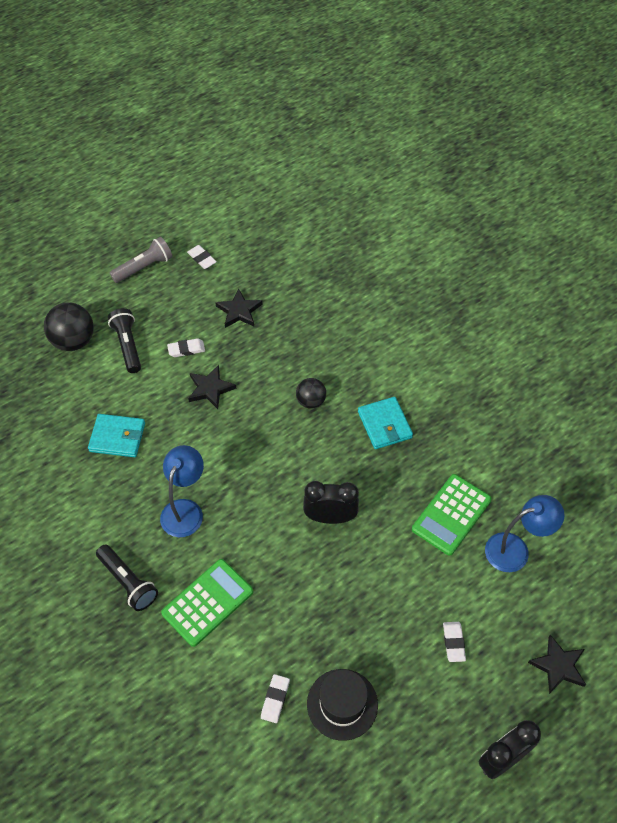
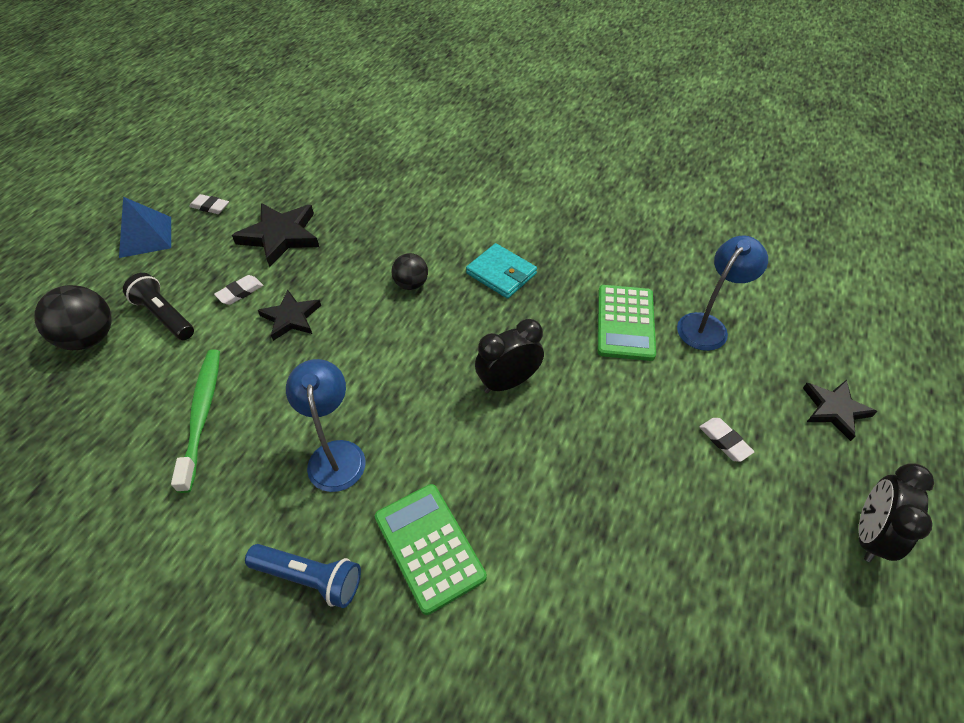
camera: 30 degrees left, 5 degrees down
turquoise wallet [88,414,145,457] -> green toothbrush [171,349,220,493]
black flashlight [96,545,158,611] -> blue flashlight [245,544,361,608]
grey flashlight [110,237,173,283] -> blue pyramid [119,197,171,258]
green calculator [161,559,253,647] -> green calculator turned 45 degrees counterclockwise [375,484,487,615]
black star [215,288,262,328] -> black star [232,203,319,267], size x1.53
white eraser [261,674,290,723] -> none
black hat [307,669,378,741] -> none

